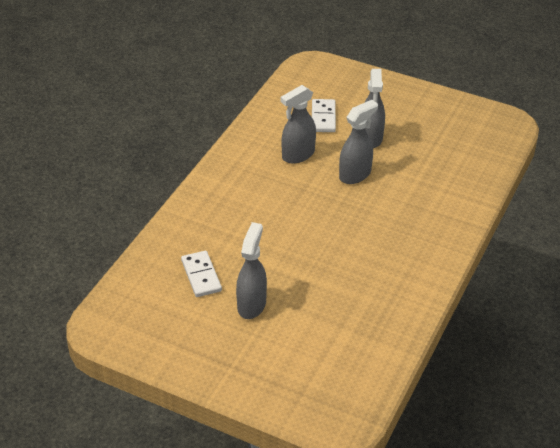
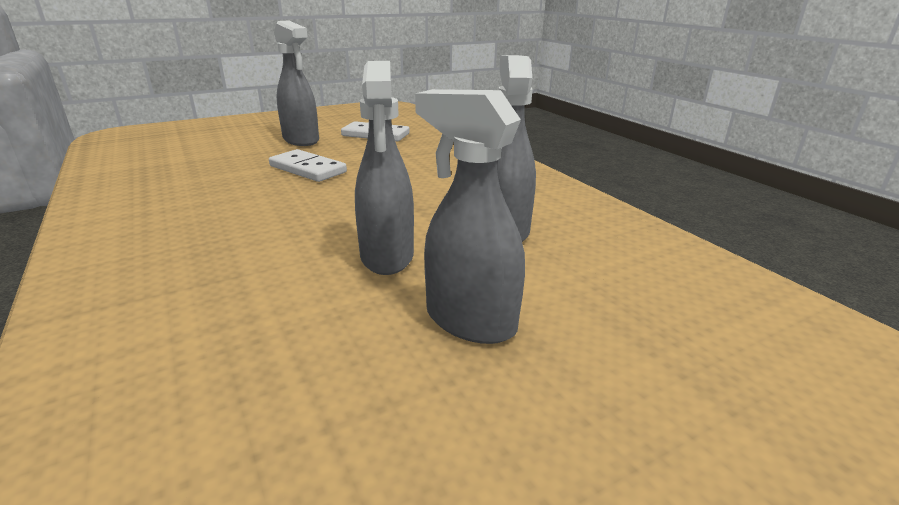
camera: 125 degrees right, 15 degrees down
white domino [312,99,336,132] -> white domino moved to [269,149,347,182]

